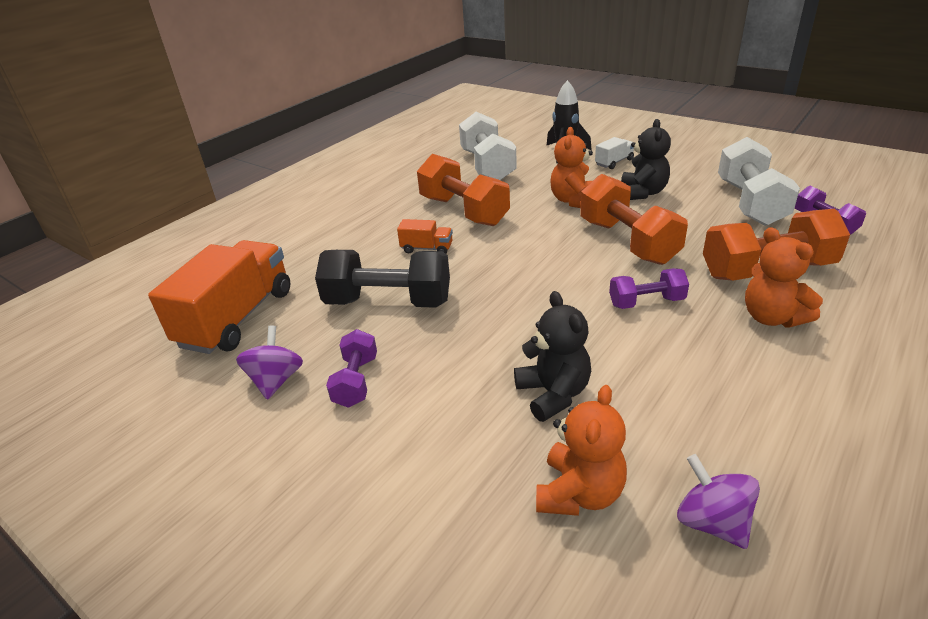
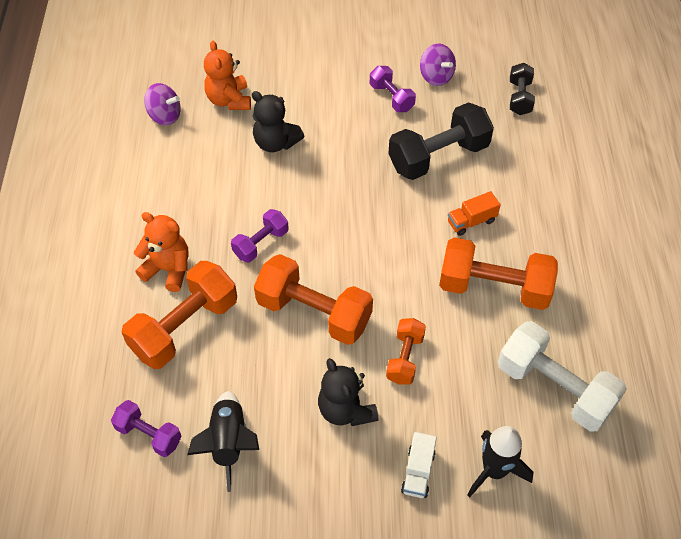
camera: 140 degrees right, 20 degrees up
orange truck [148,240,290,354] -> black dumbbell [510,63,535,115]
orange teddy bear [550,127,593,208] -> orange dumbbell [386,318,426,385]
white dumbbell [718,137,800,226] -> black rocket [187,391,259,492]

